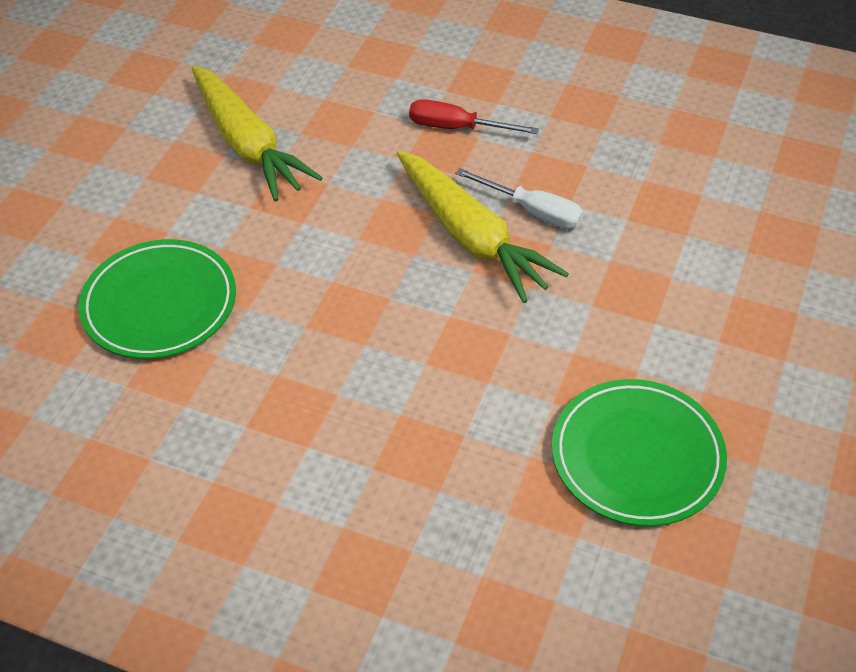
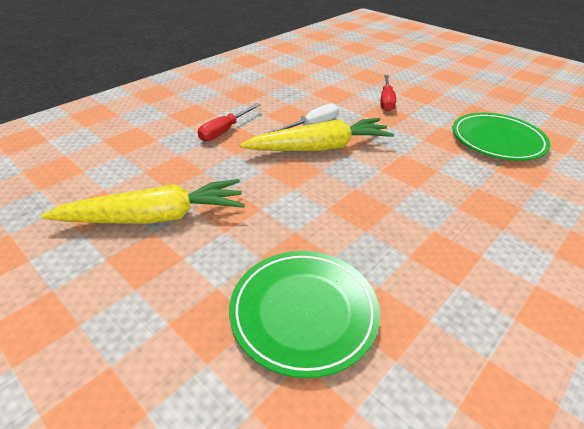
camera: 70 degrees left, 10 degrees down
none -> red screwdriver [381,75,396,111]

